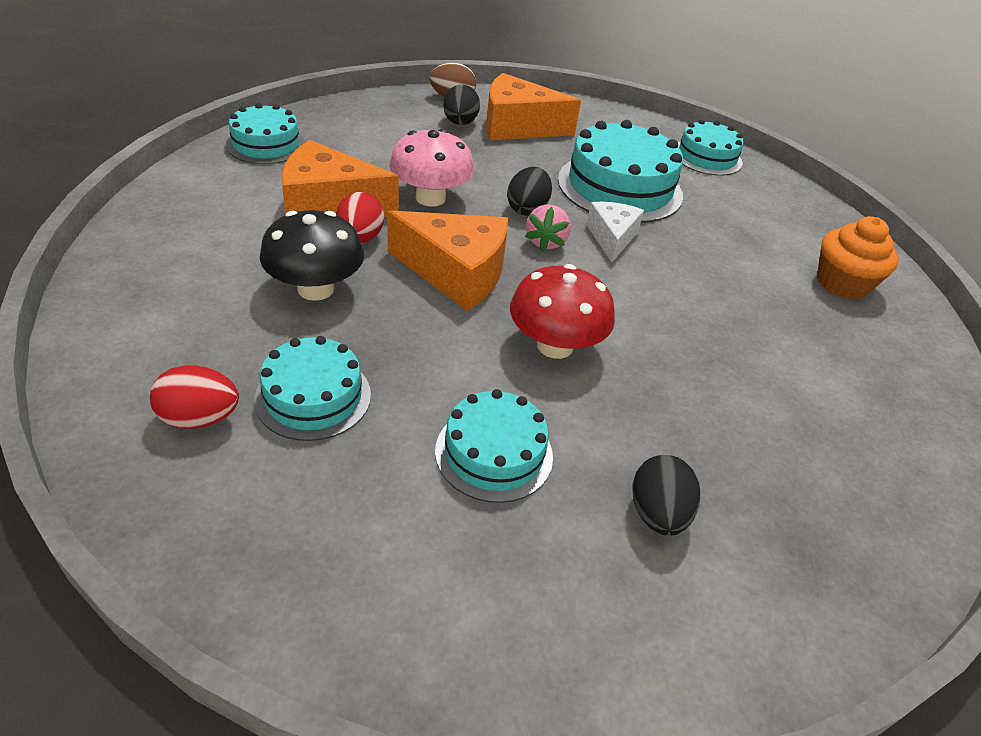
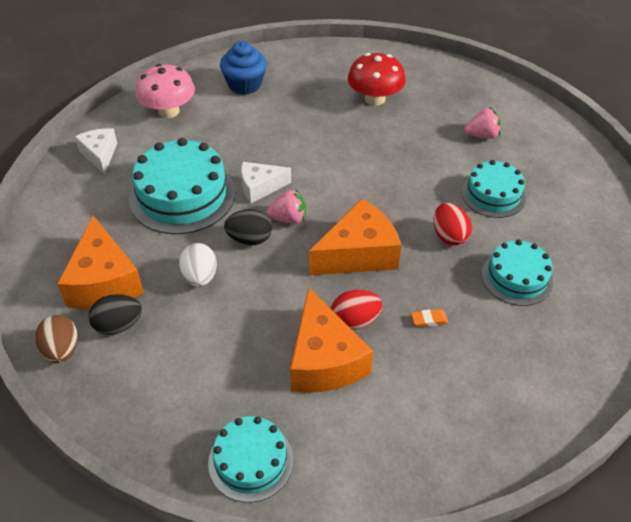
camera: 105 degrees left, 5 degrees up
red egg [150,365,239,429] -> red egg moved to [434,203,472,245]
black mushroom [260,210,364,301] -> orange eraser [411,309,448,327]
orange cheese [387,210,508,311] -> orange cheese turned 60 degrees clockwise [309,199,401,275]
pink mushroom [389,129,474,207] -> pink mushroom moved to [136,64,195,118]
red mushroom [510,264,615,359] -> red mushroom moved to [348,53,406,106]
black egg [632,455,700,536] -> pink strawberry [464,107,501,139]
turquoise cake [678,119,744,176] -> white cheese [75,128,117,175]
orange cupcake [817,216,899,299] -> blue cupcake [220,41,267,95]
none -> white egg [179,243,217,287]

